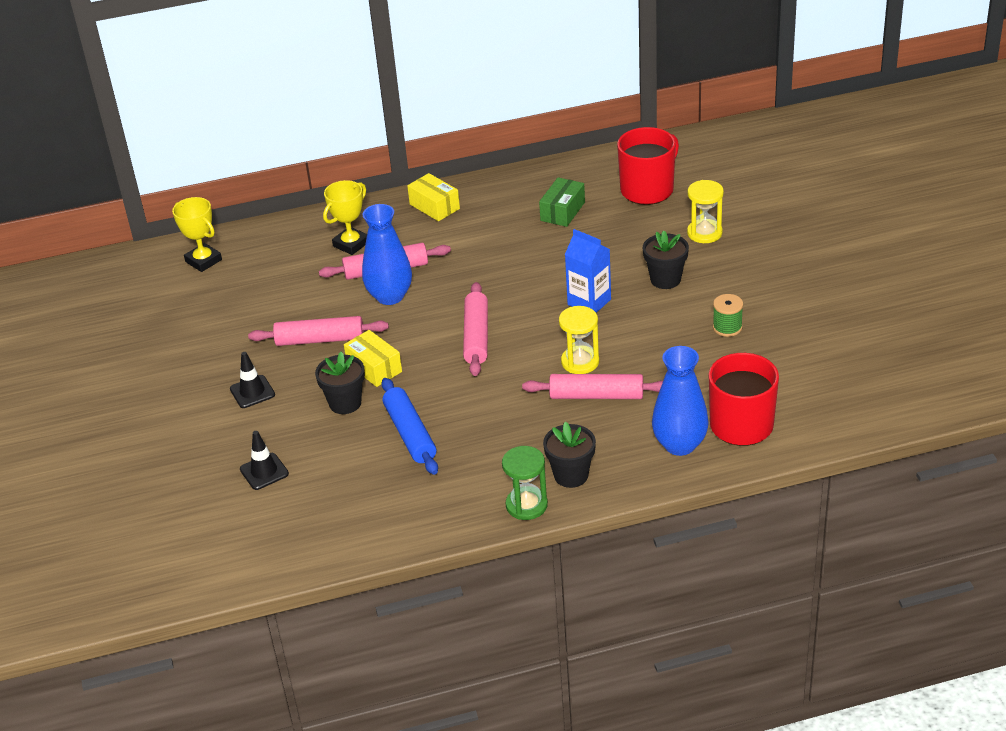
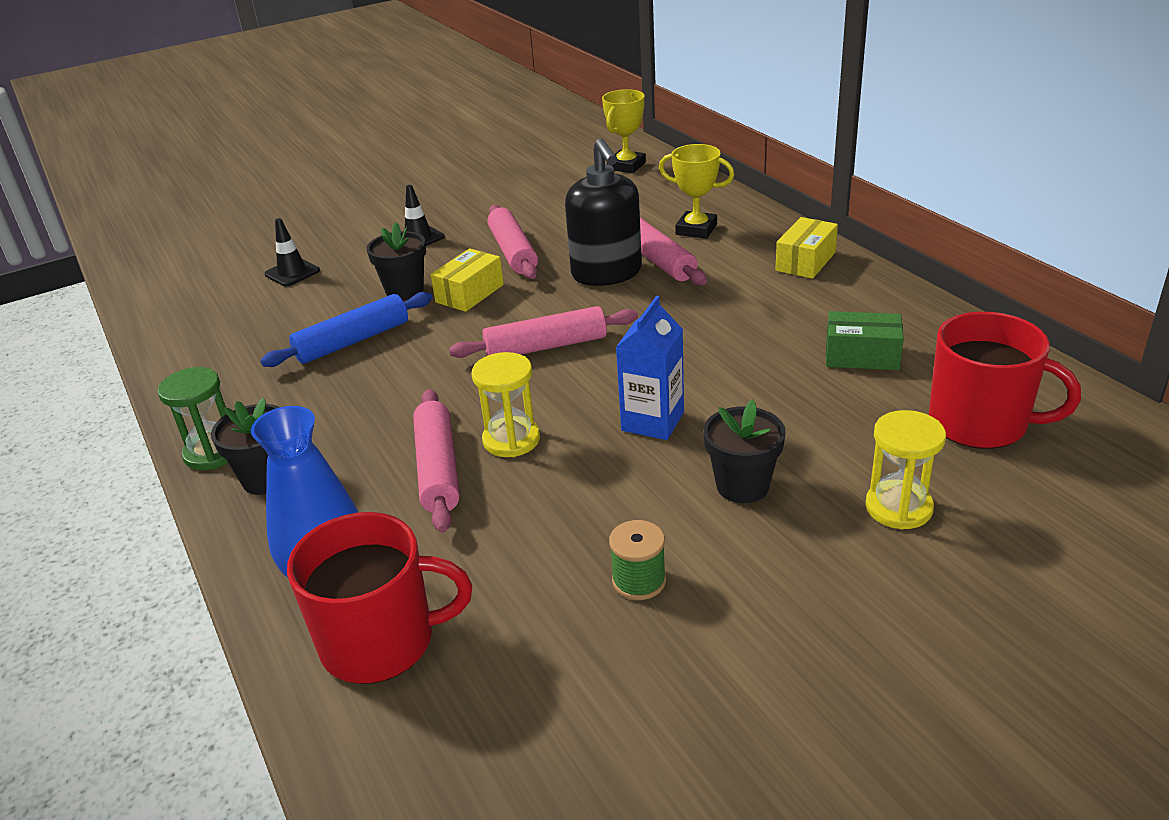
camera: 75 degrees right, 5 degrees down
blue vase [362,204,412,305] -> black soap dispenser [565,138,642,286]

